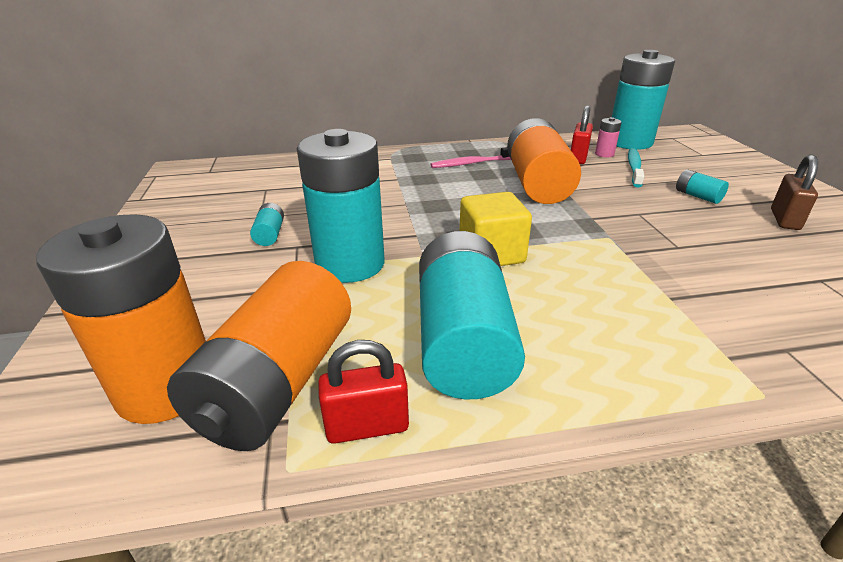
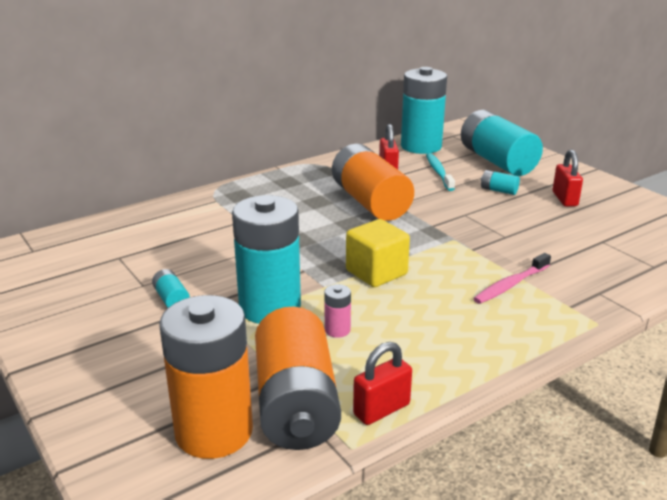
camera: 25 degrees left, 5 degrees down
turquoise battery [419,231,525,399] -> turquoise battery moved to [461,110,543,176]
pink toothbrush [431,147,511,168] -> pink toothbrush moved to [473,253,551,304]
pink battery [595,117,622,158] -> pink battery moved to [324,284,351,338]
brown padlock [771,155,818,230] -> red padlock [553,150,583,207]

